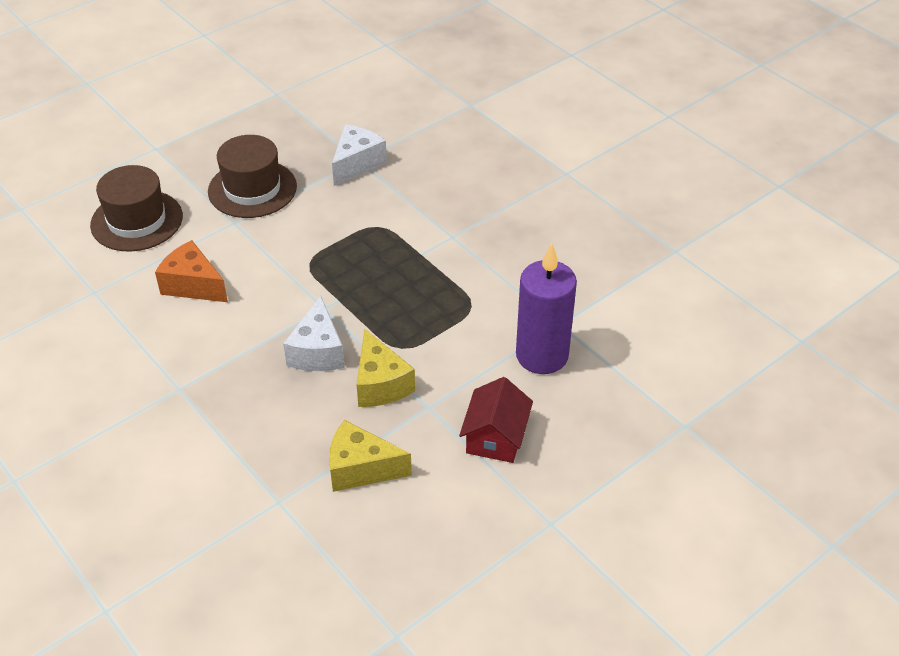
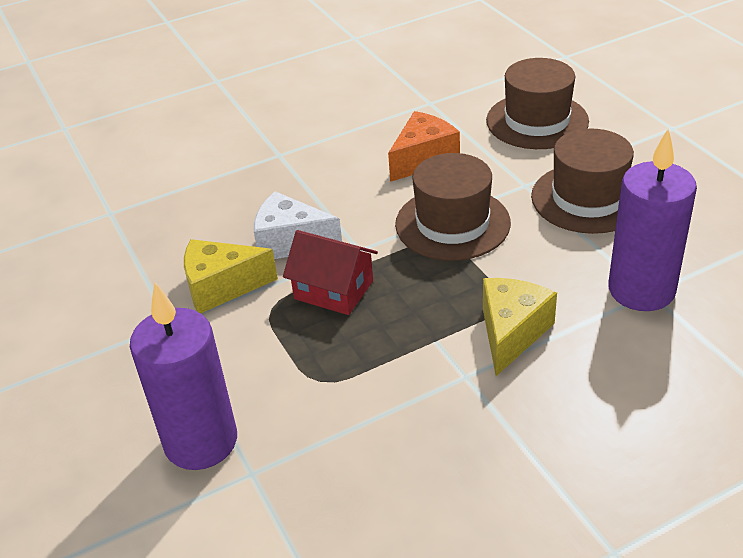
camera: 105 degrees right, 5 degrees down
yellow cheese [329,420,412,492] -> yellow cheese moved to [483,278,557,376]
white cheese [332,125,387,186] -> purple candle [608,129,697,311]
red house [459,377,533,463] -> red house moved to [283,230,378,315]
none -> brown hat [395,153,511,261]

